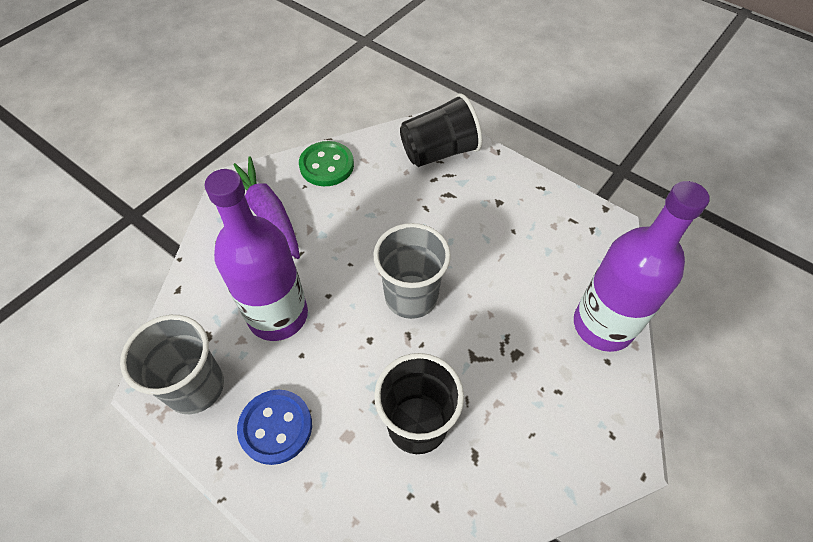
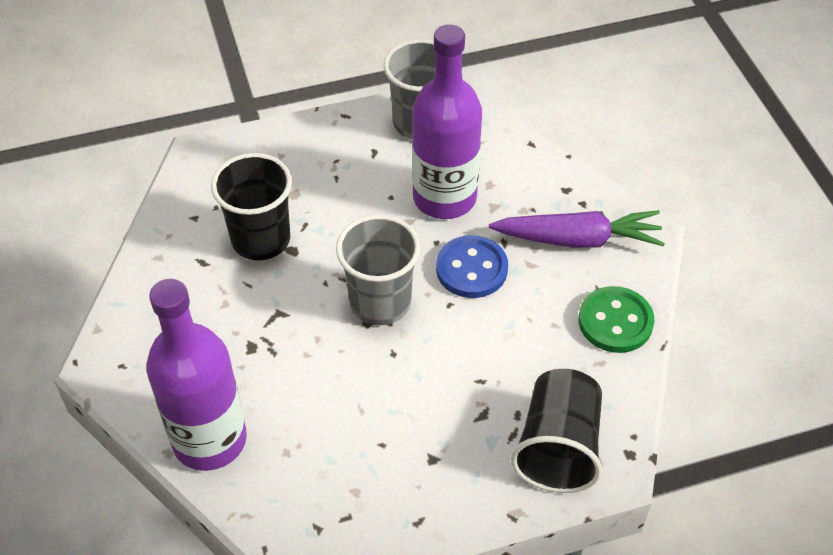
camera: 125 degrees right, 5 degrees down
blue button [237,390,312,465] -> blue button moved to [436,235,508,298]

